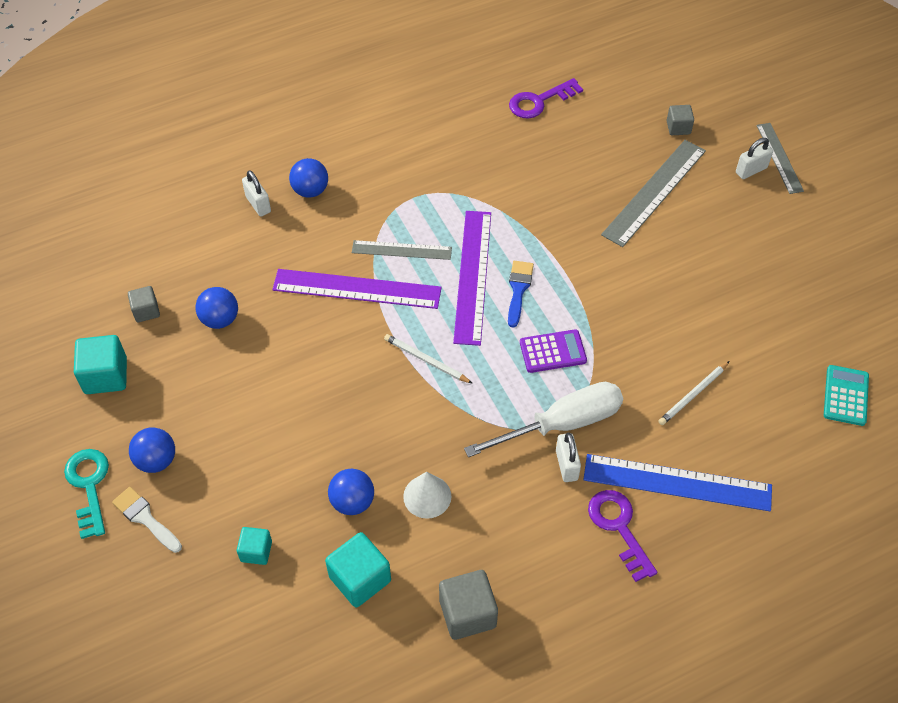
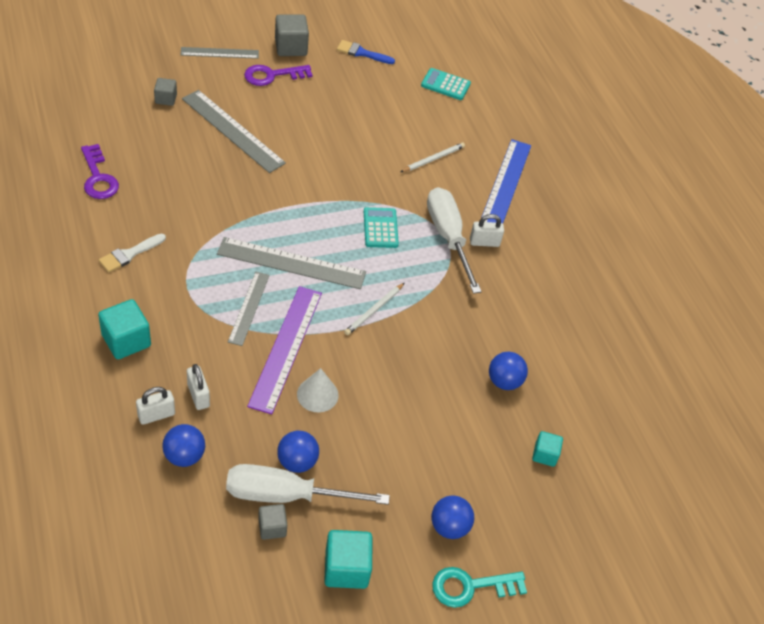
camera: 90 degrees left, 5 degrees down
white brush [112,487,182,553] -> white brush moved to [99,234,166,273]
blue ball [289,158,328,198] -> blue ball moved to [162,424,205,467]
turquoise cube [325,532,391,607] -> turquoise cube moved to [98,299,151,359]
white cone [403,472,452,519] -> white cone moved to [297,368,339,412]
grey cube [439,570,498,640] -> grey cube moved to [275,14,309,56]
purple ruler [453,211,491,346] -> grey ruler [217,237,366,289]
blue brush [508,261,534,328] -> blue brush moved to [337,40,395,64]
purple calculator [520,329,587,373] -> turquoise calculator [364,207,399,248]
purple key [588,490,657,582] -> purple key moved to [244,65,313,86]
white pencil [658,361,729,425] -> white pencil turned 90 degrees counterclockwise [401,143,465,172]
white padlock [736,138,773,179] -> white padlock moved to [187,364,210,410]
none -> white screwdriver [226,464,390,505]

